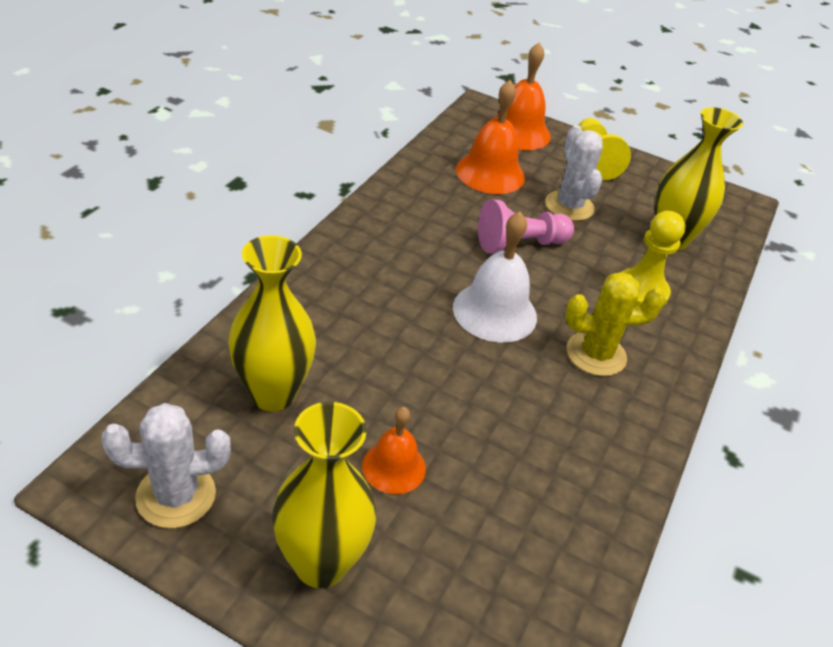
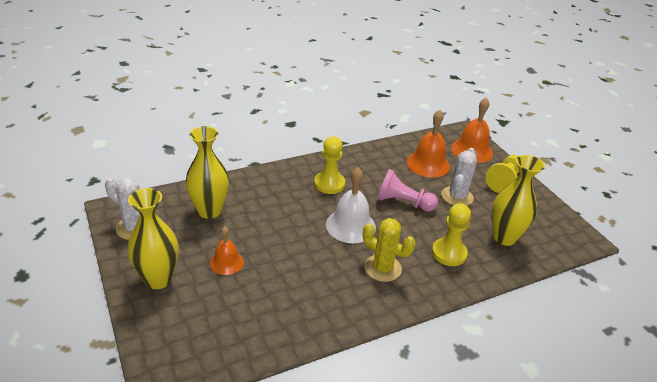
camera: 40 degrees right, 5 degrees down
none -> yellow pawn [314,136,345,194]

